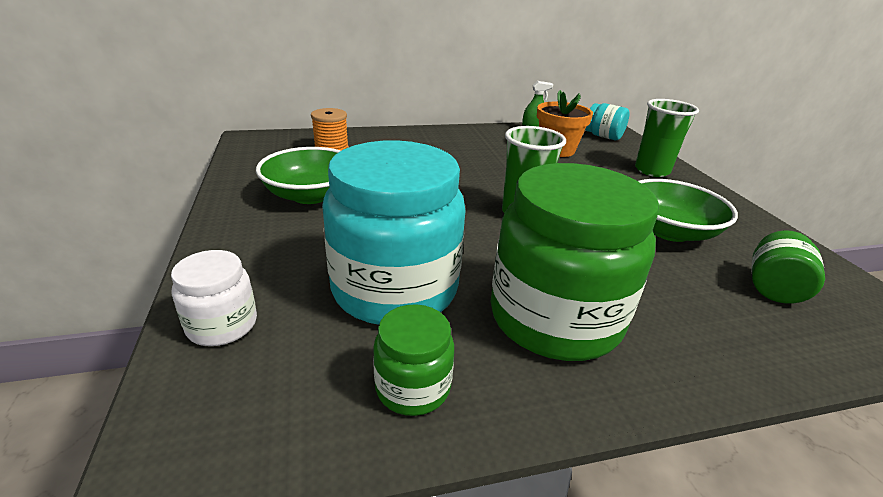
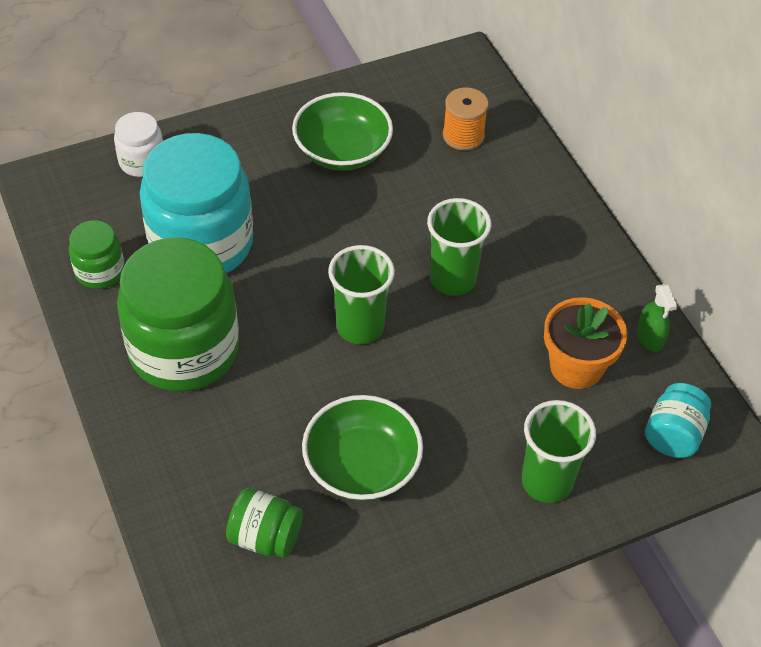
camera: 80 degrees right, 20 degrees up
none -> green cup [427,198,491,296]

